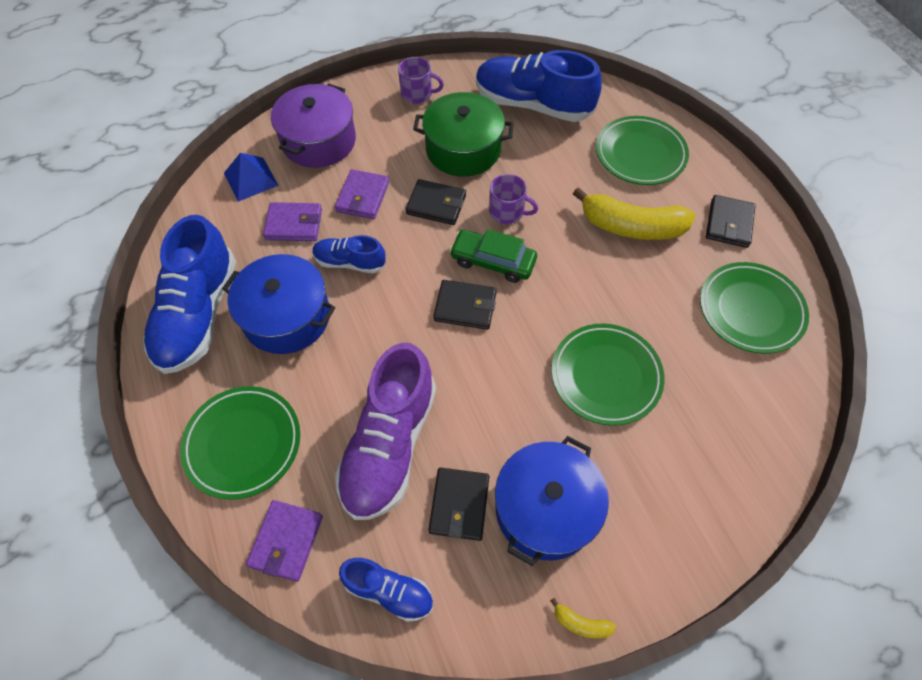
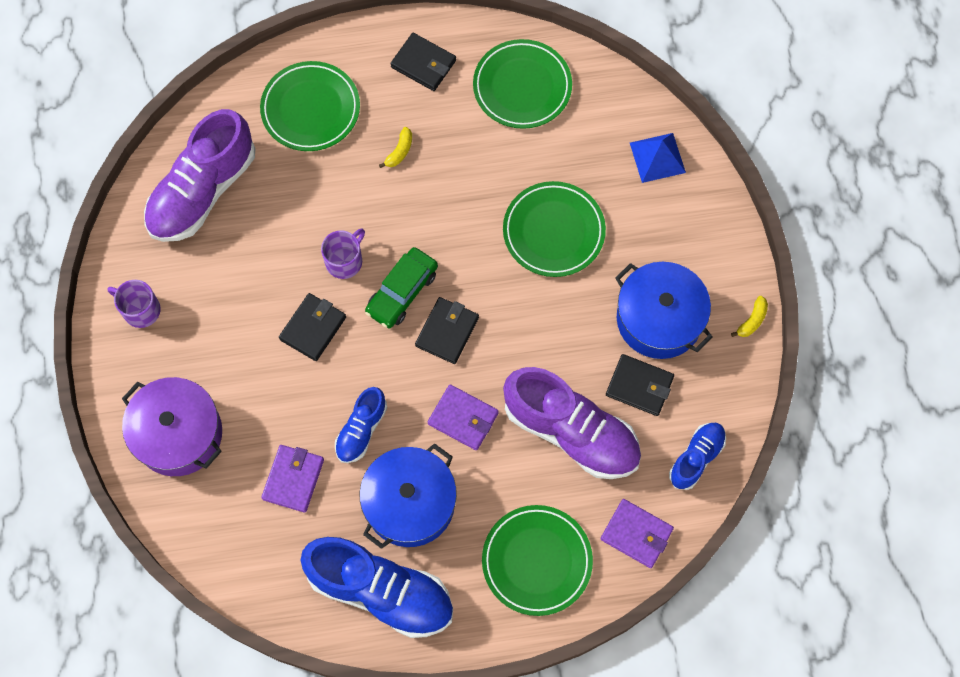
camera: 75 degrees left, 10 degrees up
blue pyramid [224,153,279,202] -> blue pyramid moved to [630,133,686,183]
purple wallet [335,169,389,219] -> purple wallet moved to [428,385,499,450]
purple mug [398,57,444,104] -> purple mug turned 90 degrees counterclockwise [107,280,161,328]
green pot [413,92,514,177] -> none
blue shoe [476,50,602,122] -> purple shoe [144,109,255,242]
yellow banana [573,187,695,240] -> yellow banana [379,127,412,168], size x0.41

